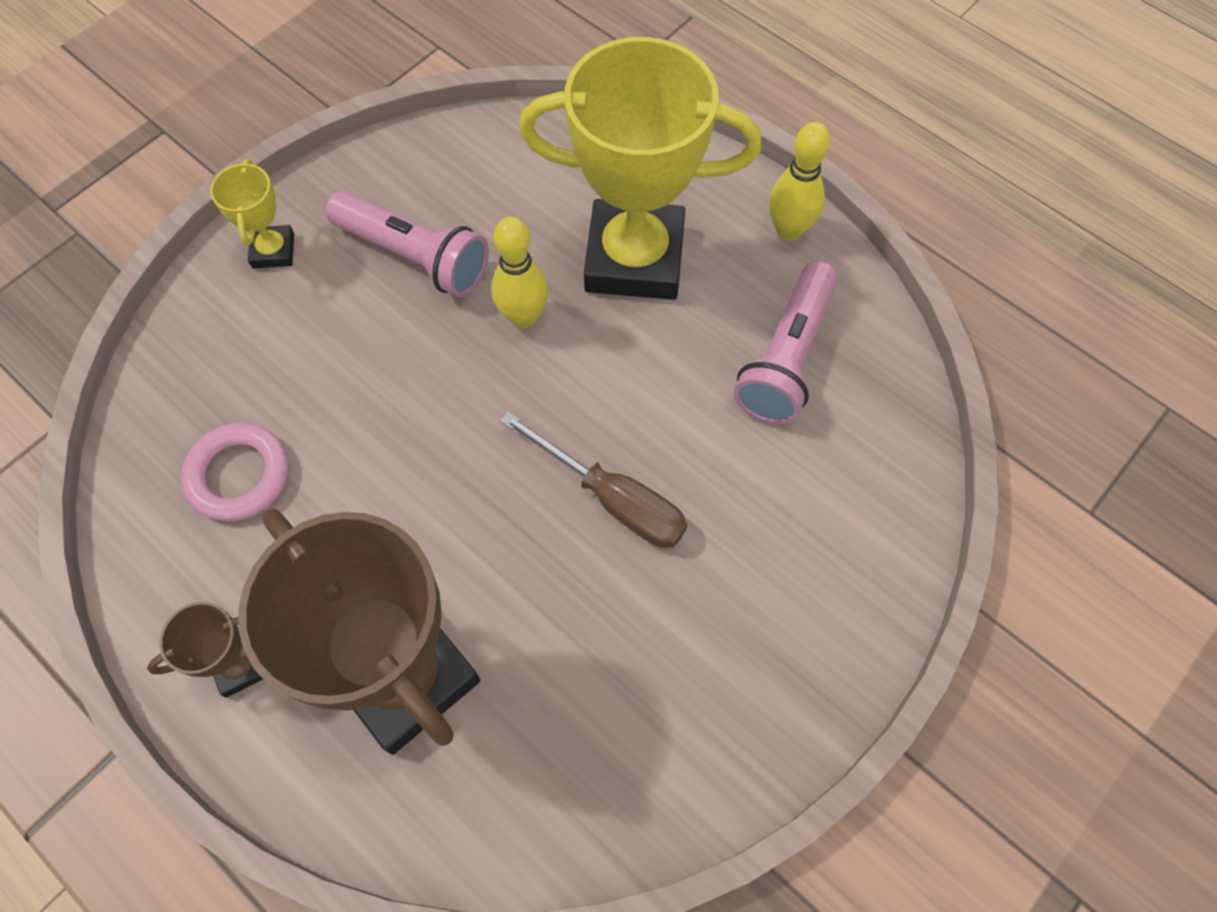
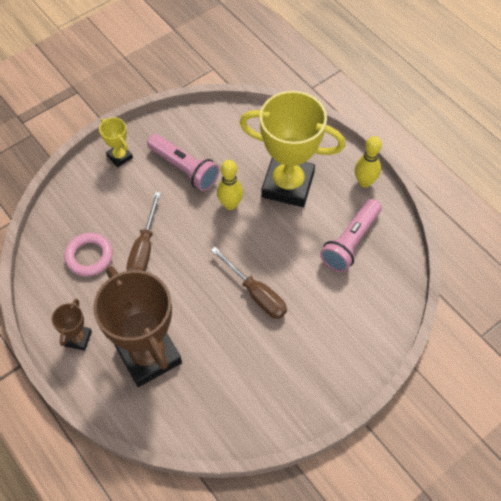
camera: 10 degrees right, 5 degrees down
brown trophy [147,602,263,698] -> brown trophy turned 60 degrees counterclockwise [52,299,92,351]
yellow trophy [210,160,294,269] -> yellow trophy turned 45 degrees counterclockwise [99,117,133,167]
none -> brown screwdriver [127,192,161,271]

